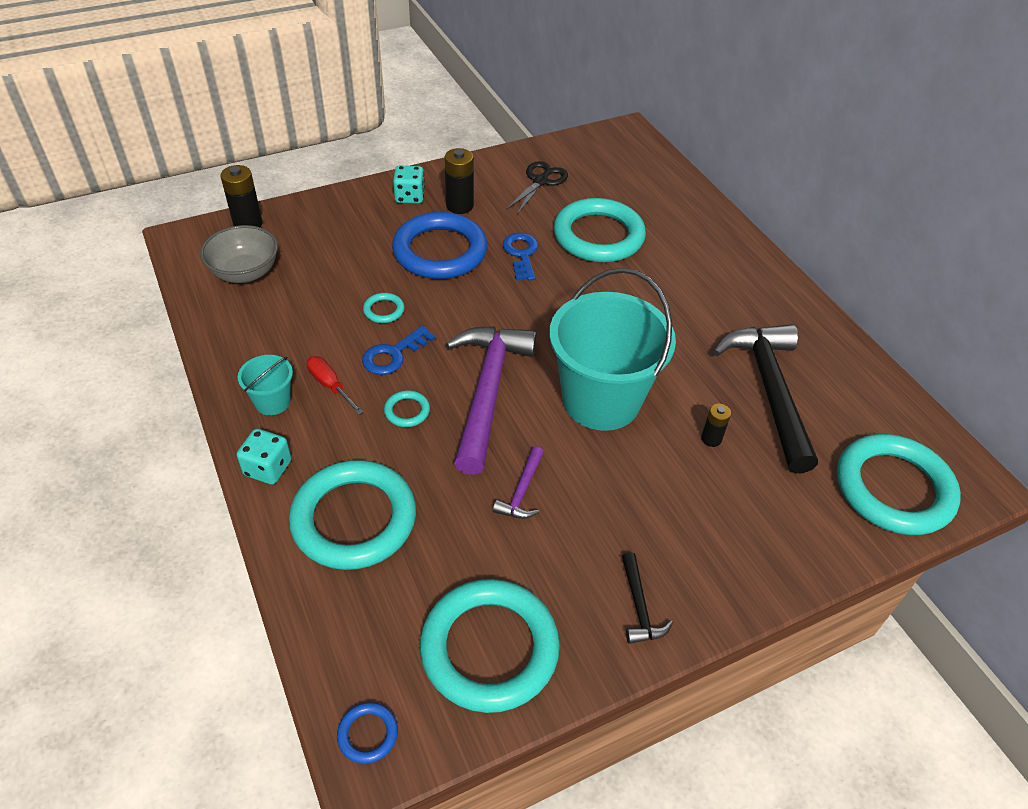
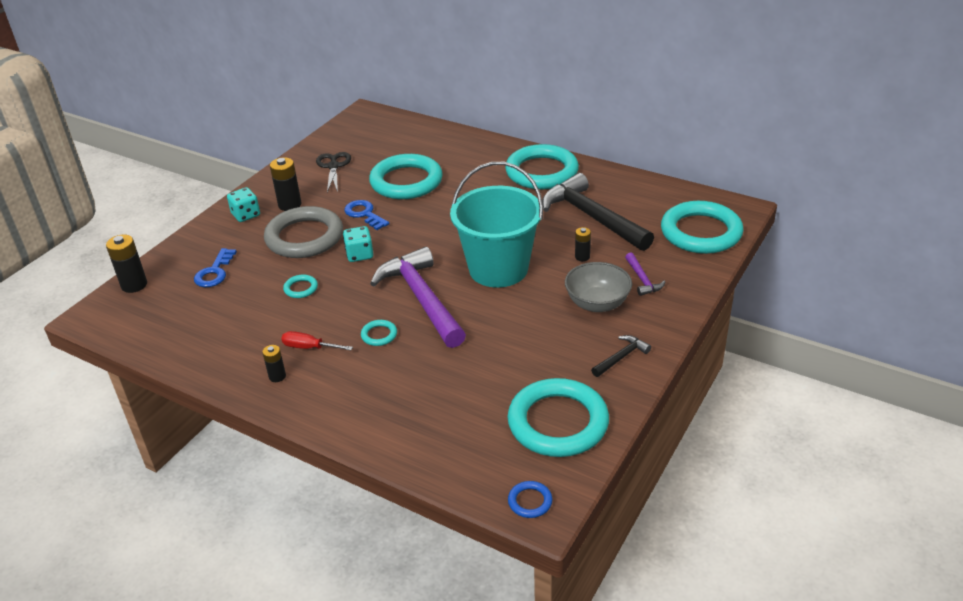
camera: 30 degrees left, 10 degrees down
grey bowl [200,225,278,283] -> grey bowl moved to [565,262,632,312]
turquoise dice [237,429,291,485] -> turquoise dice moved to [343,226,373,262]
turquoise bucket [238,355,293,415] -> black battery [262,345,286,382]
turquoise ring [289,460,416,570] -> turquoise ring moved to [505,144,579,189]
blue key [362,326,436,375] -> blue key moved to [194,248,237,287]
blue ring [392,212,487,279] -> grey ring [264,206,343,258]
purple hammer [493,447,544,519] -> purple hammer moved to [625,253,665,296]
black hammer [622,552,673,644] -> black hammer turned 90 degrees counterclockwise [591,335,651,377]

